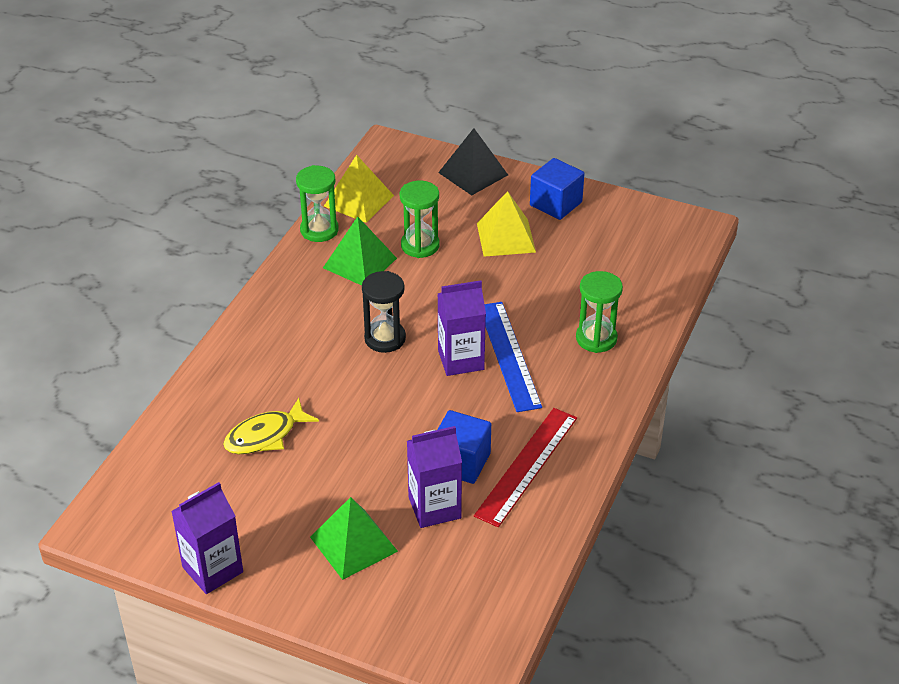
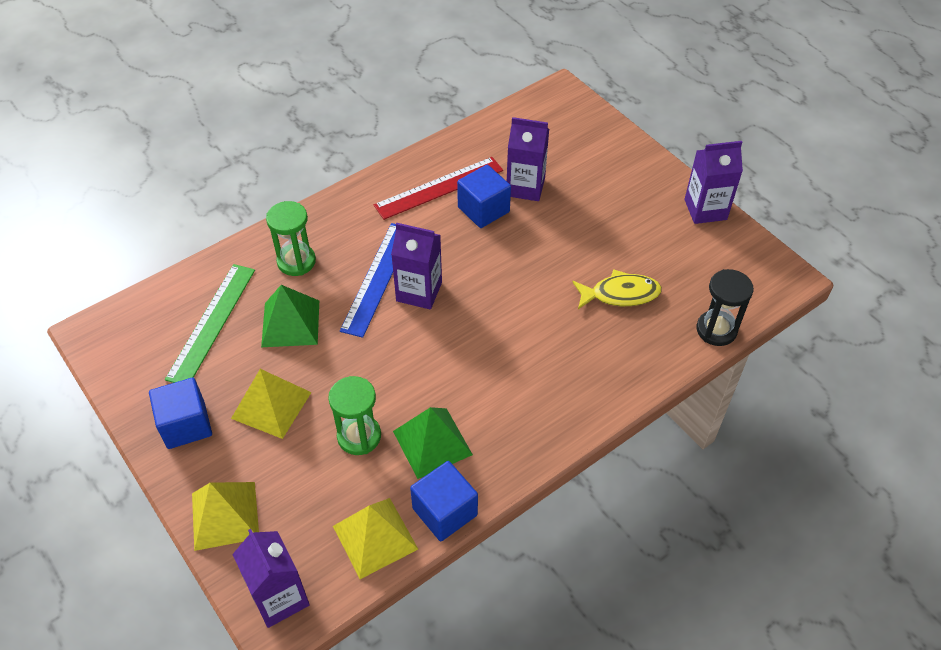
camera: 150 degrees left, 10 degrees up
green hourglass [296,165,339,242] -> blue cube [410,461,478,541]
green pyramid [310,497,398,580] -> green pyramid moved to [261,285,319,347]
black hourglass [362,271,406,353] -> black hourglass moved to [696,269,754,346]
black pyramid [438,128,508,196] -> yellow pyramid [192,482,259,551]
none -> green ruler [165,264,255,383]
none -> purple carton [232,529,310,628]

